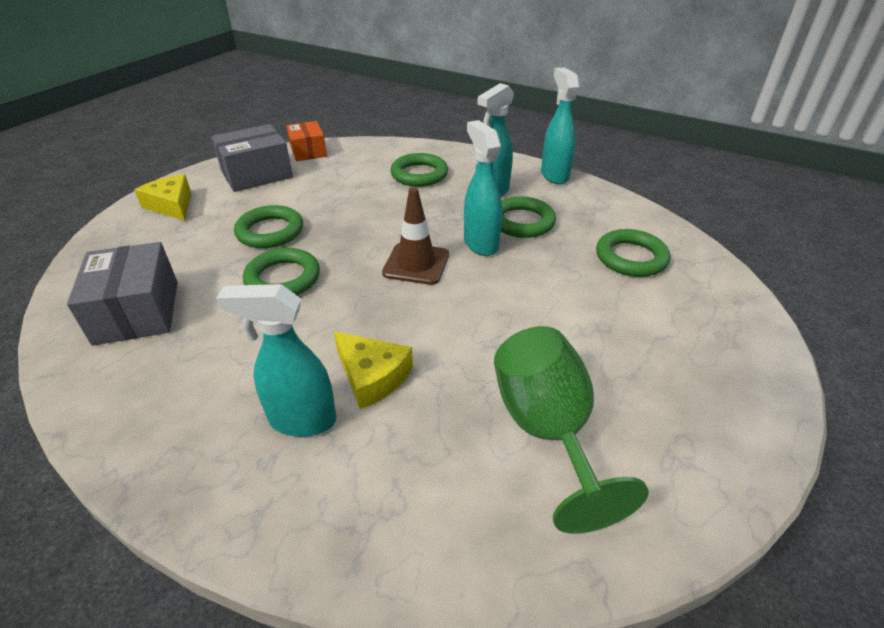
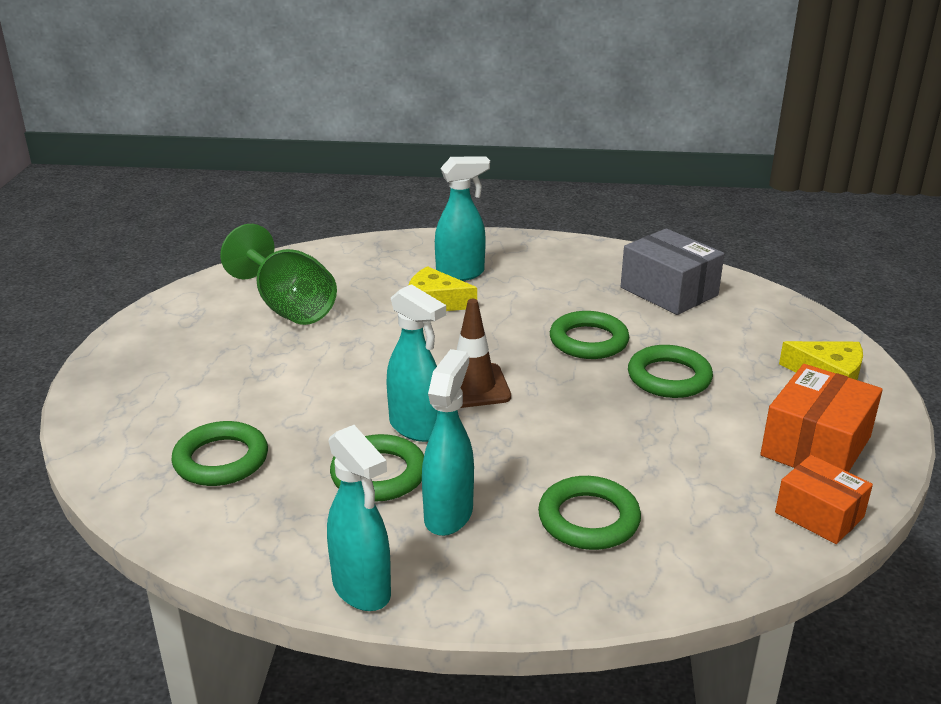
camera: 155 degrees right, 10 degrees down
grey box [211,124,293,192] -> orange box [760,364,883,472]

